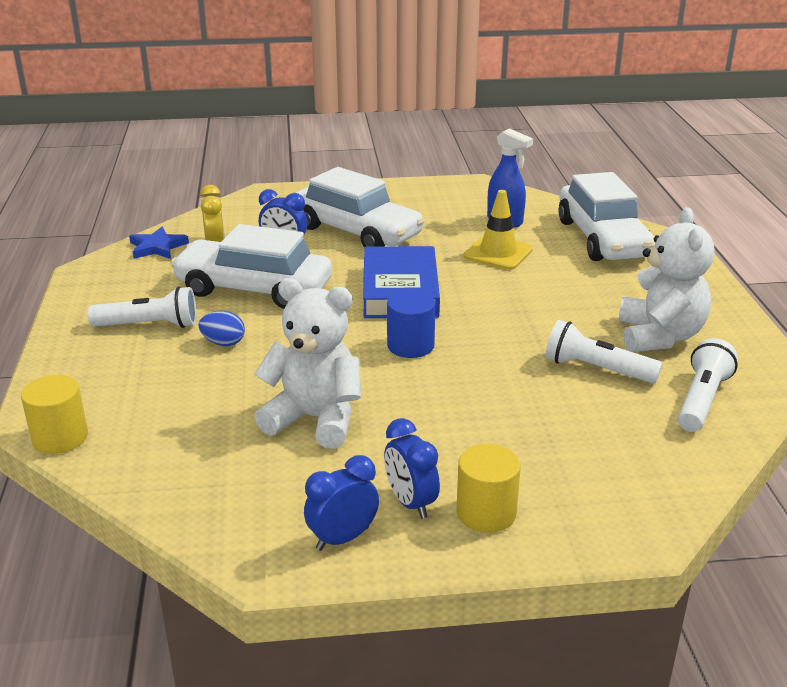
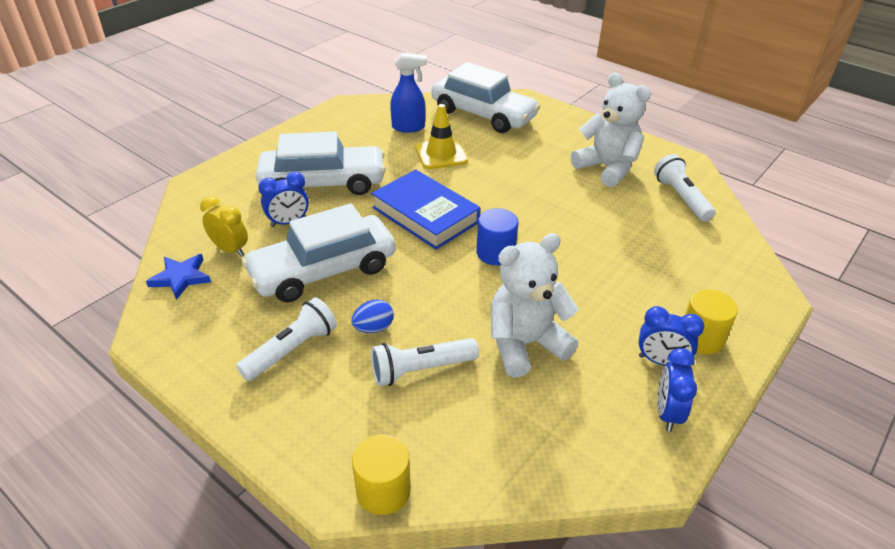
camera: 45 degrees left, 10 degrees up
white flashlight [545,320,662,384] -> white flashlight moved to [371,338,479,386]

